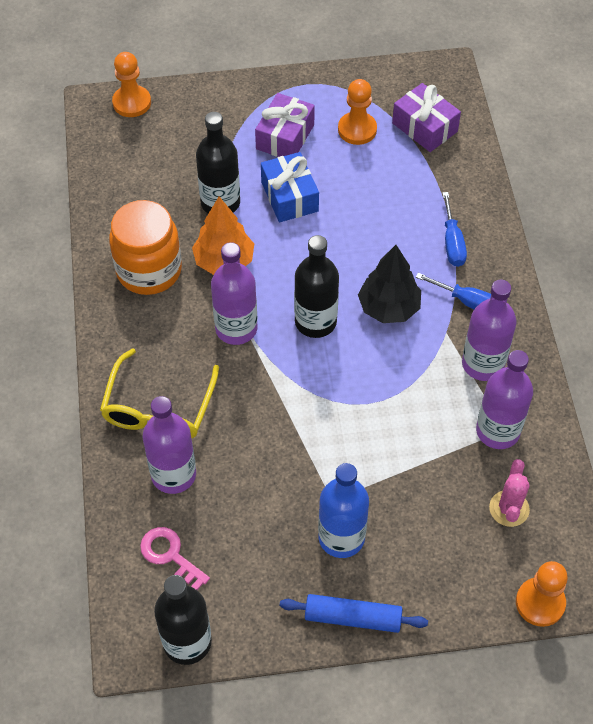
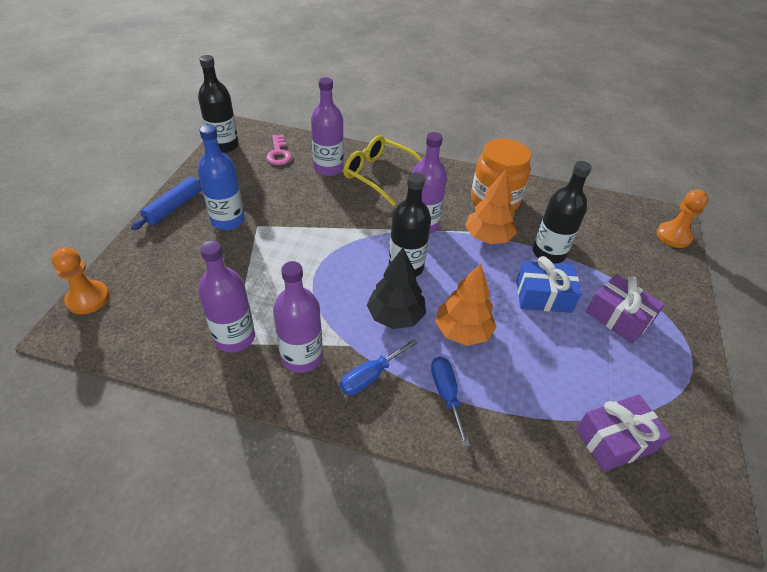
camera: 110 degrees right, 10 degrees down
pink key [140,527,210,590] -> pink key turned 105 degrees clockwise [266,135,292,165]
orange pawn [338,79,377,145] -> none
blue screwdriver [442,192,467,267] -> blue screwdriver turned 60 degrees clockwise [431,357,470,447]
pink cactus [489,459,530,527] -> none
none -> orange tree [435,263,496,346]

